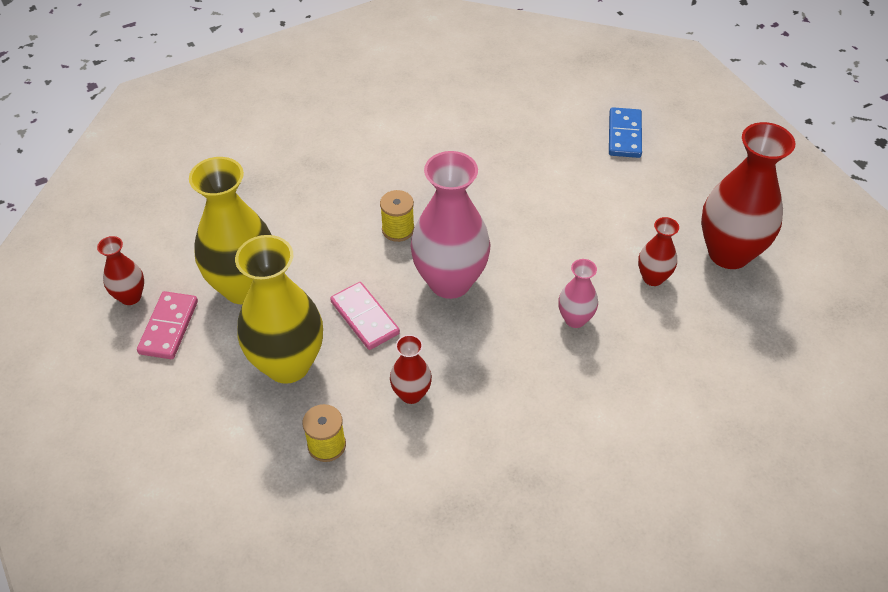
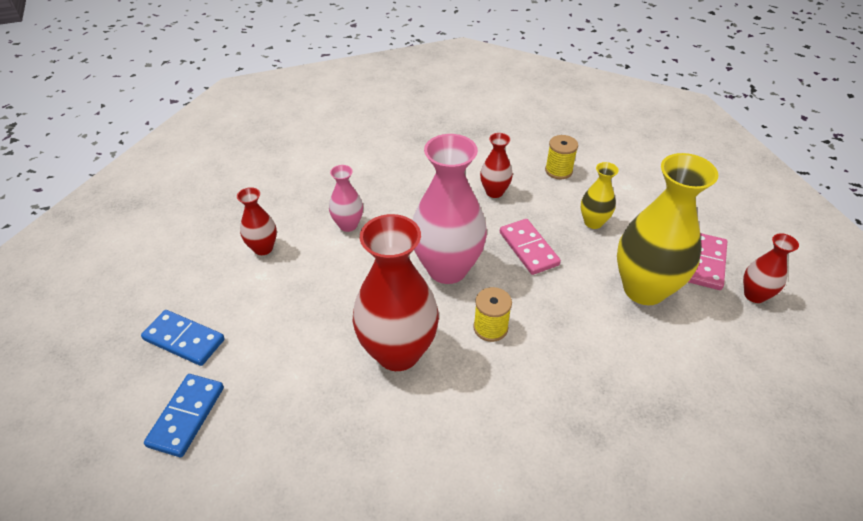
camera: 170 degrees left, 5 degrees down
yellow vase [235,235,323,384] -> yellow vase [581,162,619,229], size x0.49
red vase [701,122,795,269] -> red vase moved to [353,214,439,371]
none -> blue domino [141,310,225,366]

